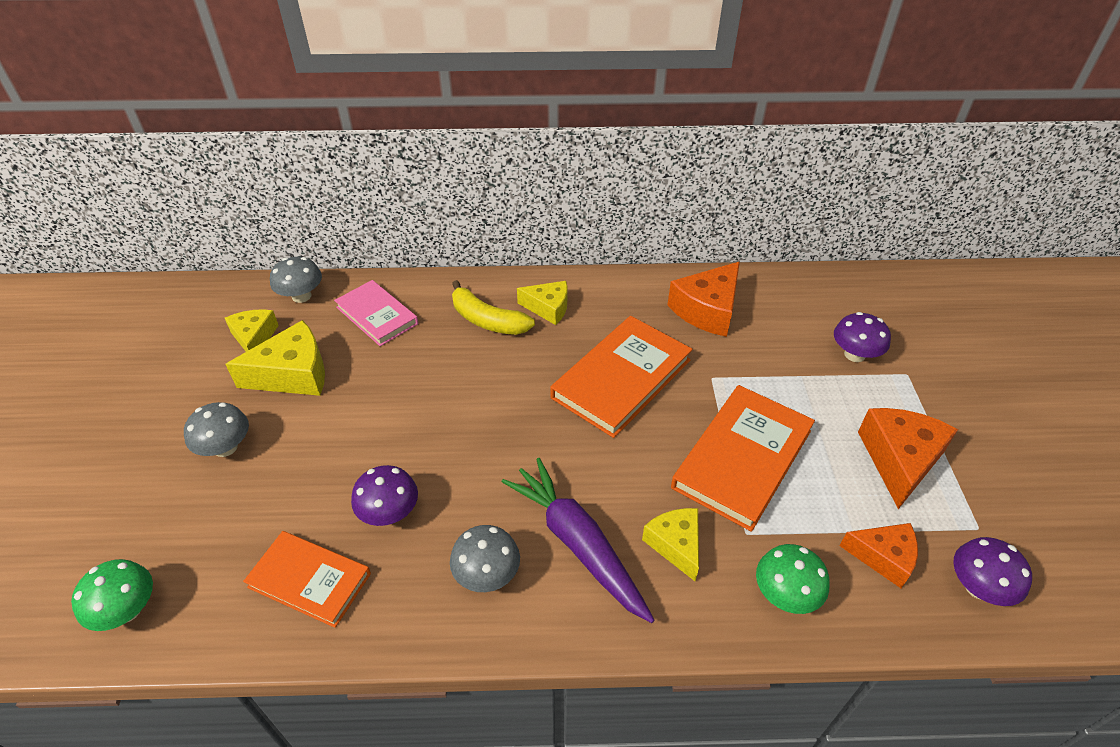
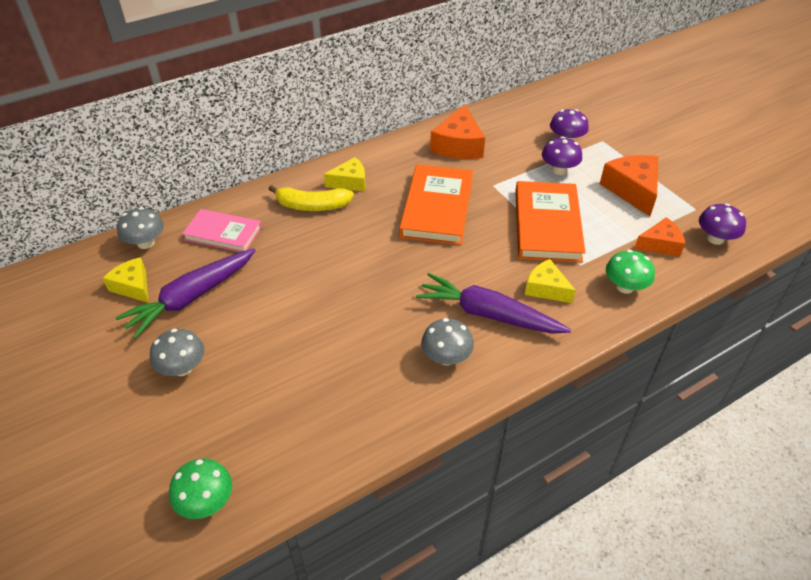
camera: 30 degrees left, 0 degrees up
yellow cheese [226,320,325,396] -> purple carrot [115,249,256,339]
orange book [243,531,371,628] -> none
purple mushroom [351,465,418,526] -> purple mushroom moved to [542,136,582,175]

